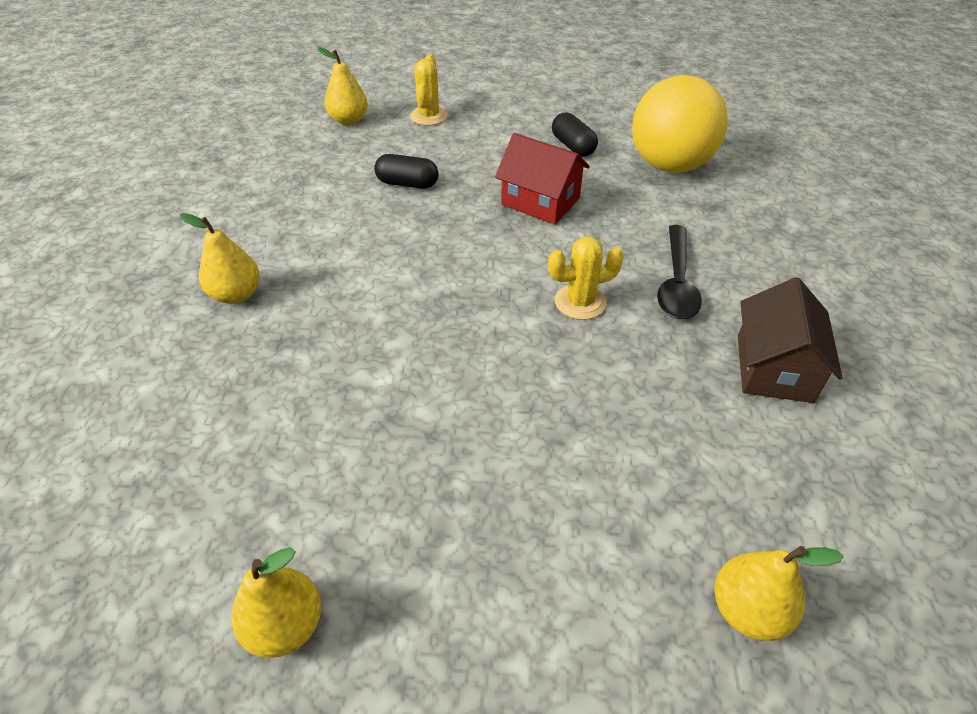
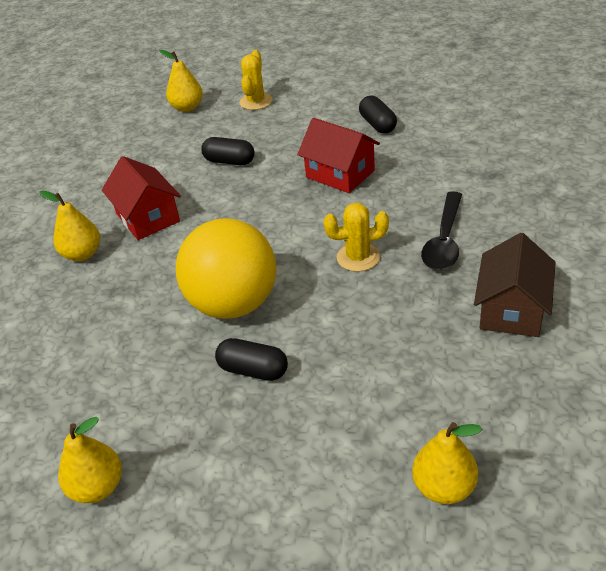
camera: 10 degrees right, 5 degrees down
yellow ball [632,75,728,173] -> yellow ball moved to [176,218,276,319]
none -> red house [102,156,181,240]
none -> black capsule [215,338,288,381]

